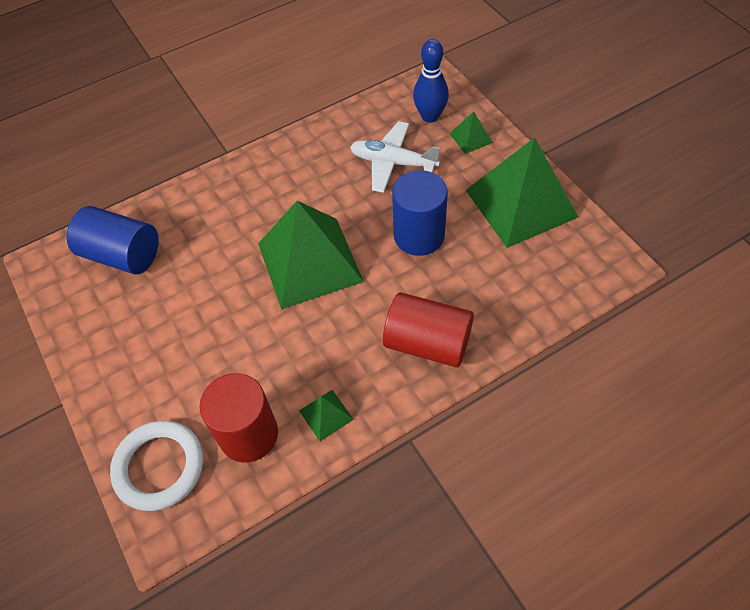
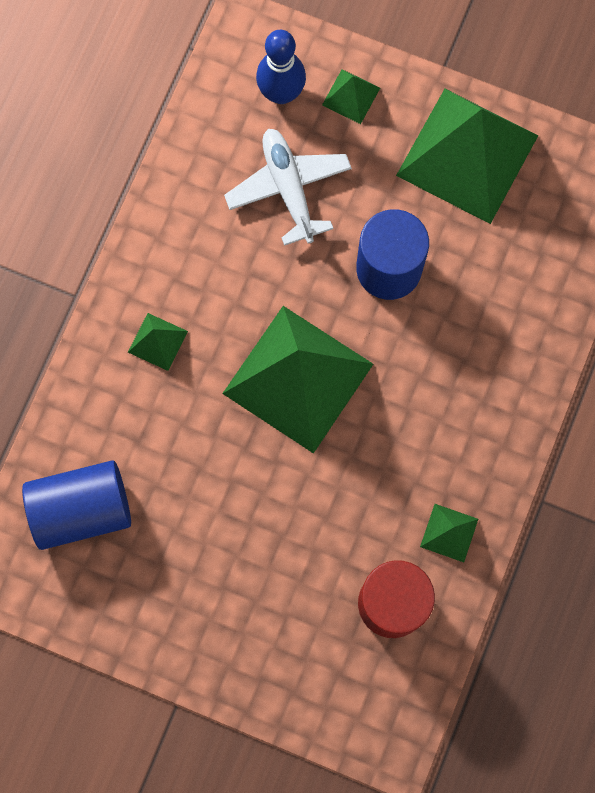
camera: 40 degrees left, 20 degrees up
white ring [110,421,203,511] -> none
white plane [350,121,440,193] -> white plane turned 90 degrees clockwise [224,129,352,246]
red cylinder [383,292,474,368] -> none
none -> green pyramid [128,313,188,371]

